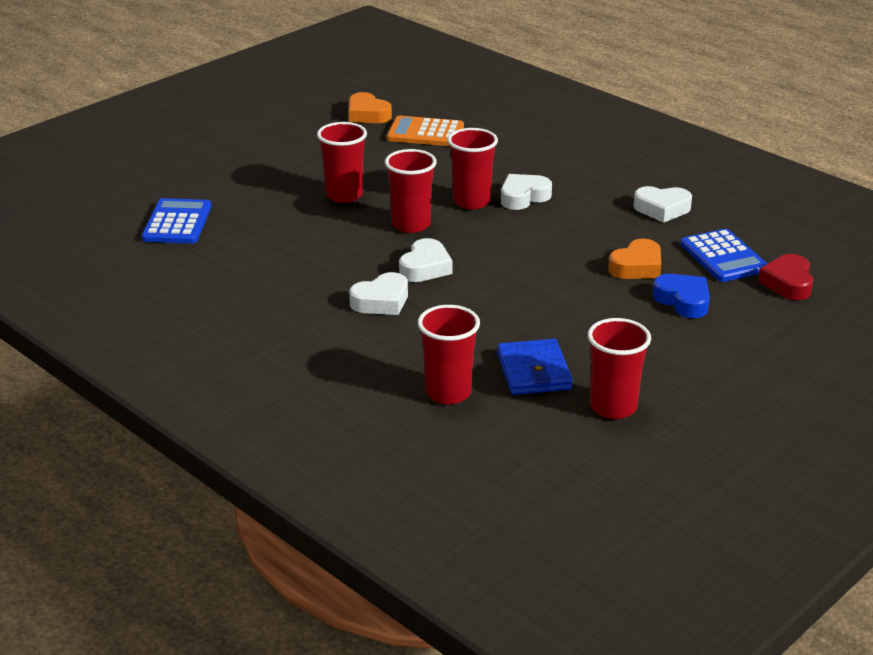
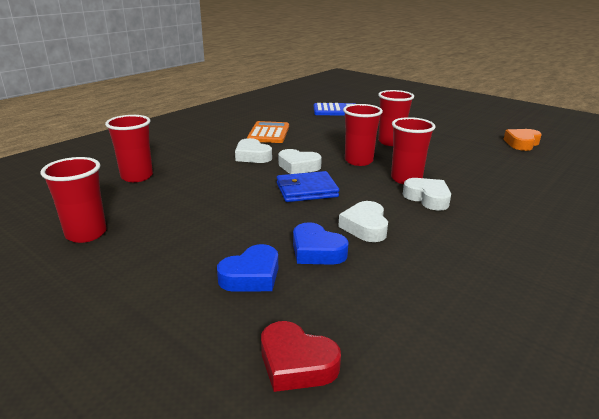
camera: 85 degrees right, 5 degrees down
orange calculator [387,116,464,146] -> orange calculator moved to [247,121,289,143]
blue wallet [497,339,573,395] -> blue wallet moved to [277,171,339,202]
orange heart [608,238,661,279] -> blue heart [293,222,349,265]
white heart [633,186,692,223] -> white heart moved to [338,201,388,242]
blue calculator [680,229,767,282] -> none
red heart [758,254,813,300] -> red heart turned 150 degrees counterclockwise [261,321,341,392]

